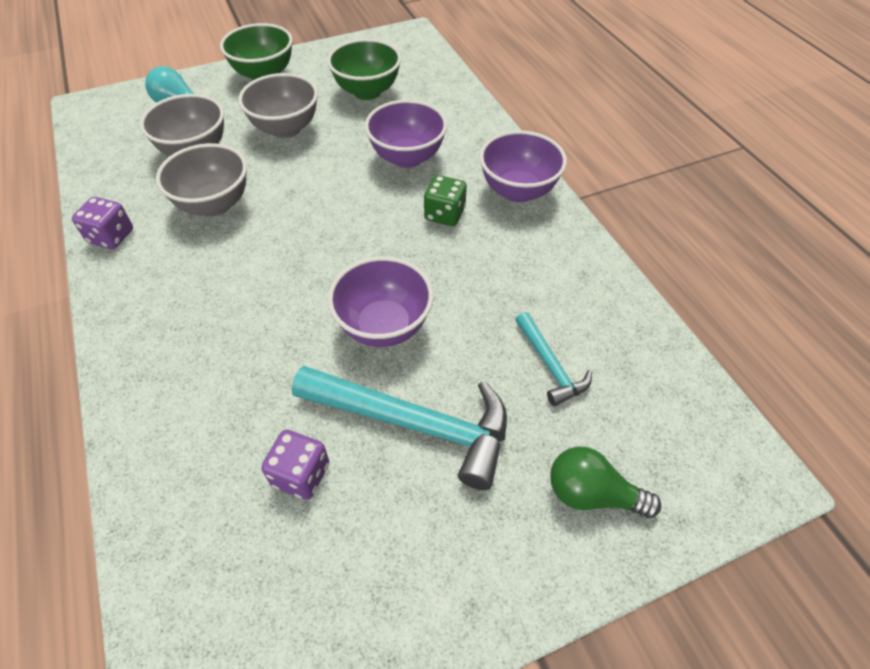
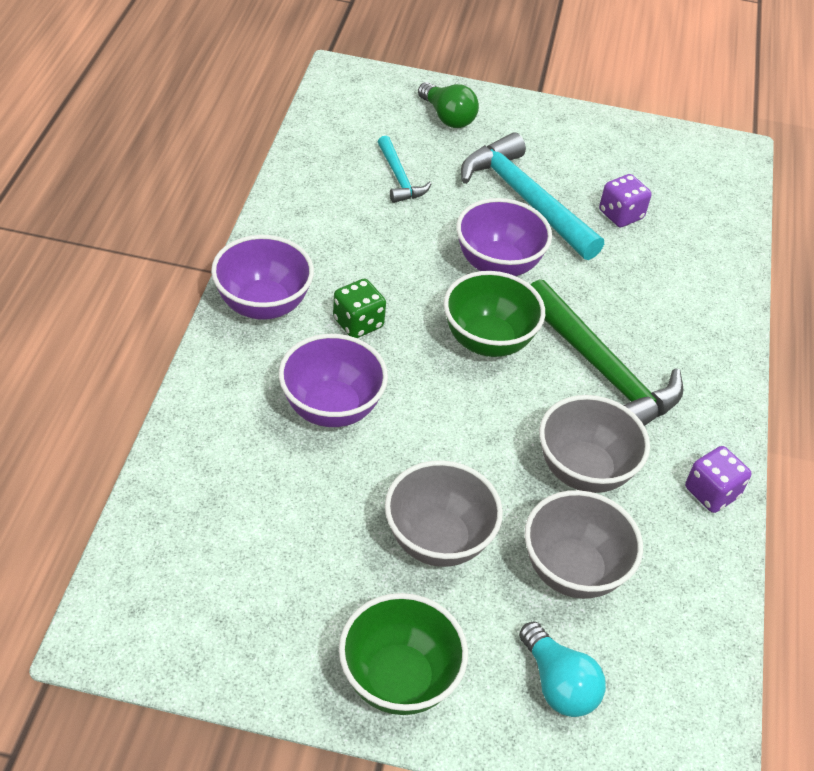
camera: 150 degrees left, 5 degrees down
green bowl [327,39,401,100] -> green bowl moved to [444,271,545,357]
turquoise hammer [515,312,592,406] -> turquoise hammer turned 150 degrees clockwise [378,136,431,203]
none -> green hammer [531,279,683,426]

